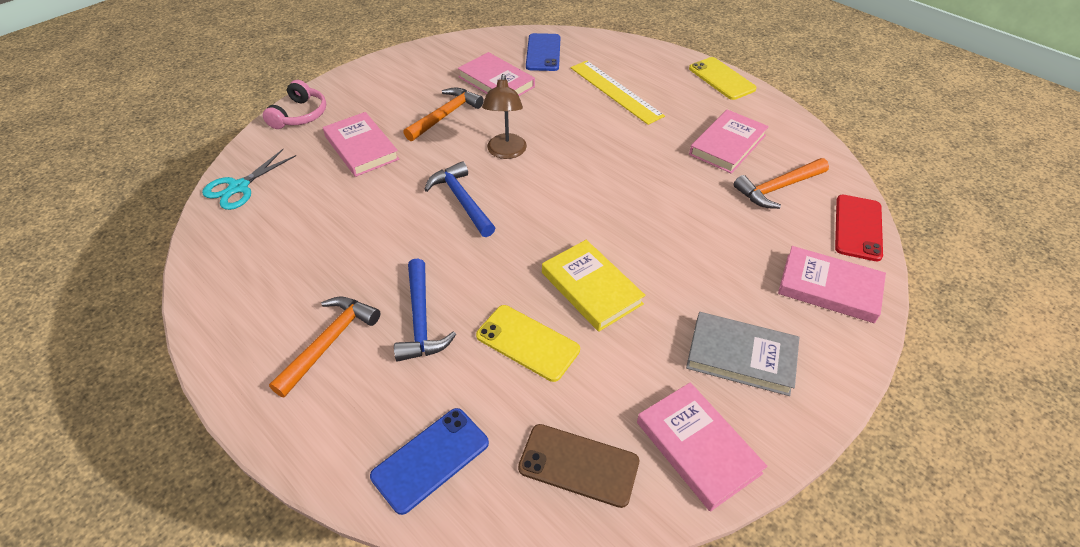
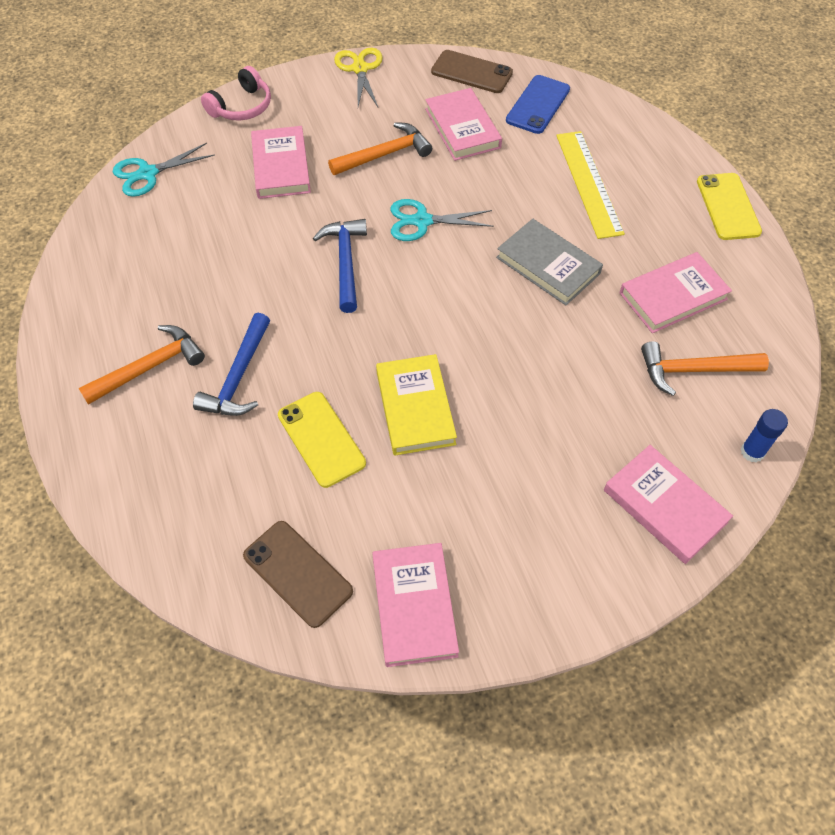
camera: 25 degrees right, 10 degrees up
blue phone [370,408,489,515] -> none
brown lamp [482,74,527,159] -> turquoise scissors [391,199,494,241]
grey book [686,312,799,396] -> grey book moved to [496,219,603,305]
red phone [835,195,883,261] -> blue glue stick [741,409,788,462]
none -> yellow scissors [334,48,383,107]
none -> brown phone [431,50,513,93]

